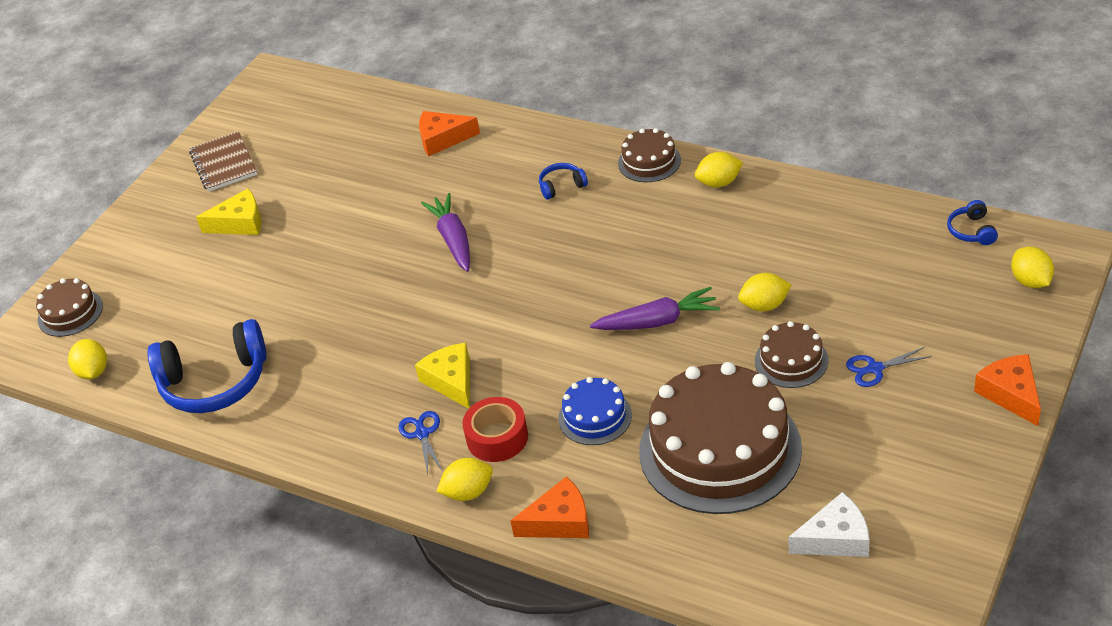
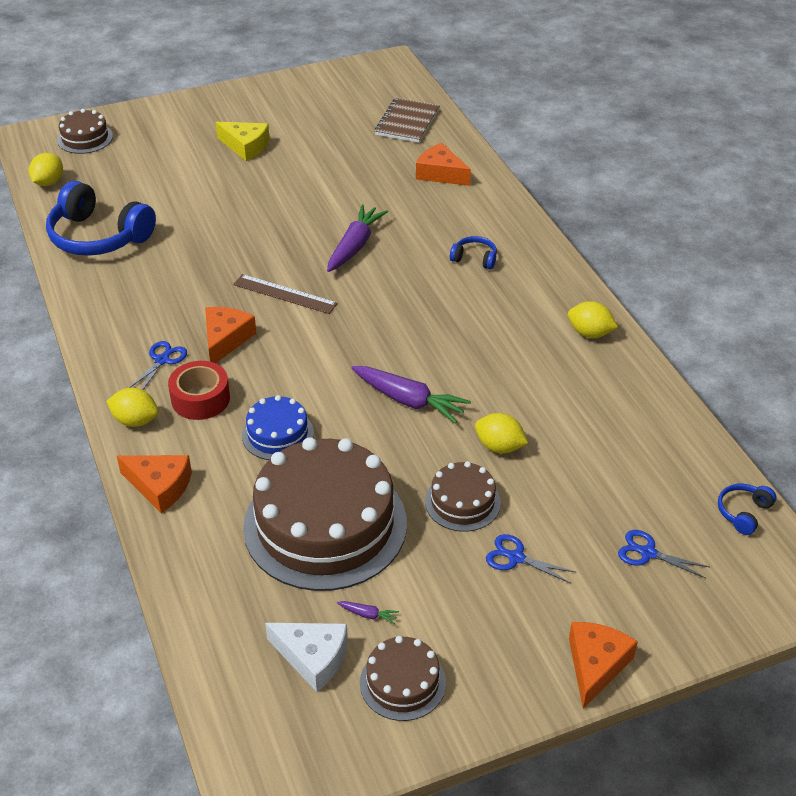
camera: 35 degrees right, 0 degrees up
brown notebook [189,131,258,192] -> brown notebook moved to [375,98,440,143]
yellow cheese [415,343,470,409] -> orange cheese [205,307,256,363]
brown cake [618,128,681,182] -> brown cake moved to [360,636,446,721]
yellow lemon [1011,247,1054,288] -> none
none -> brown ruler [233,274,338,314]
none -> purple carrot [337,601,399,625]
none -> blue scissors [618,530,709,578]

